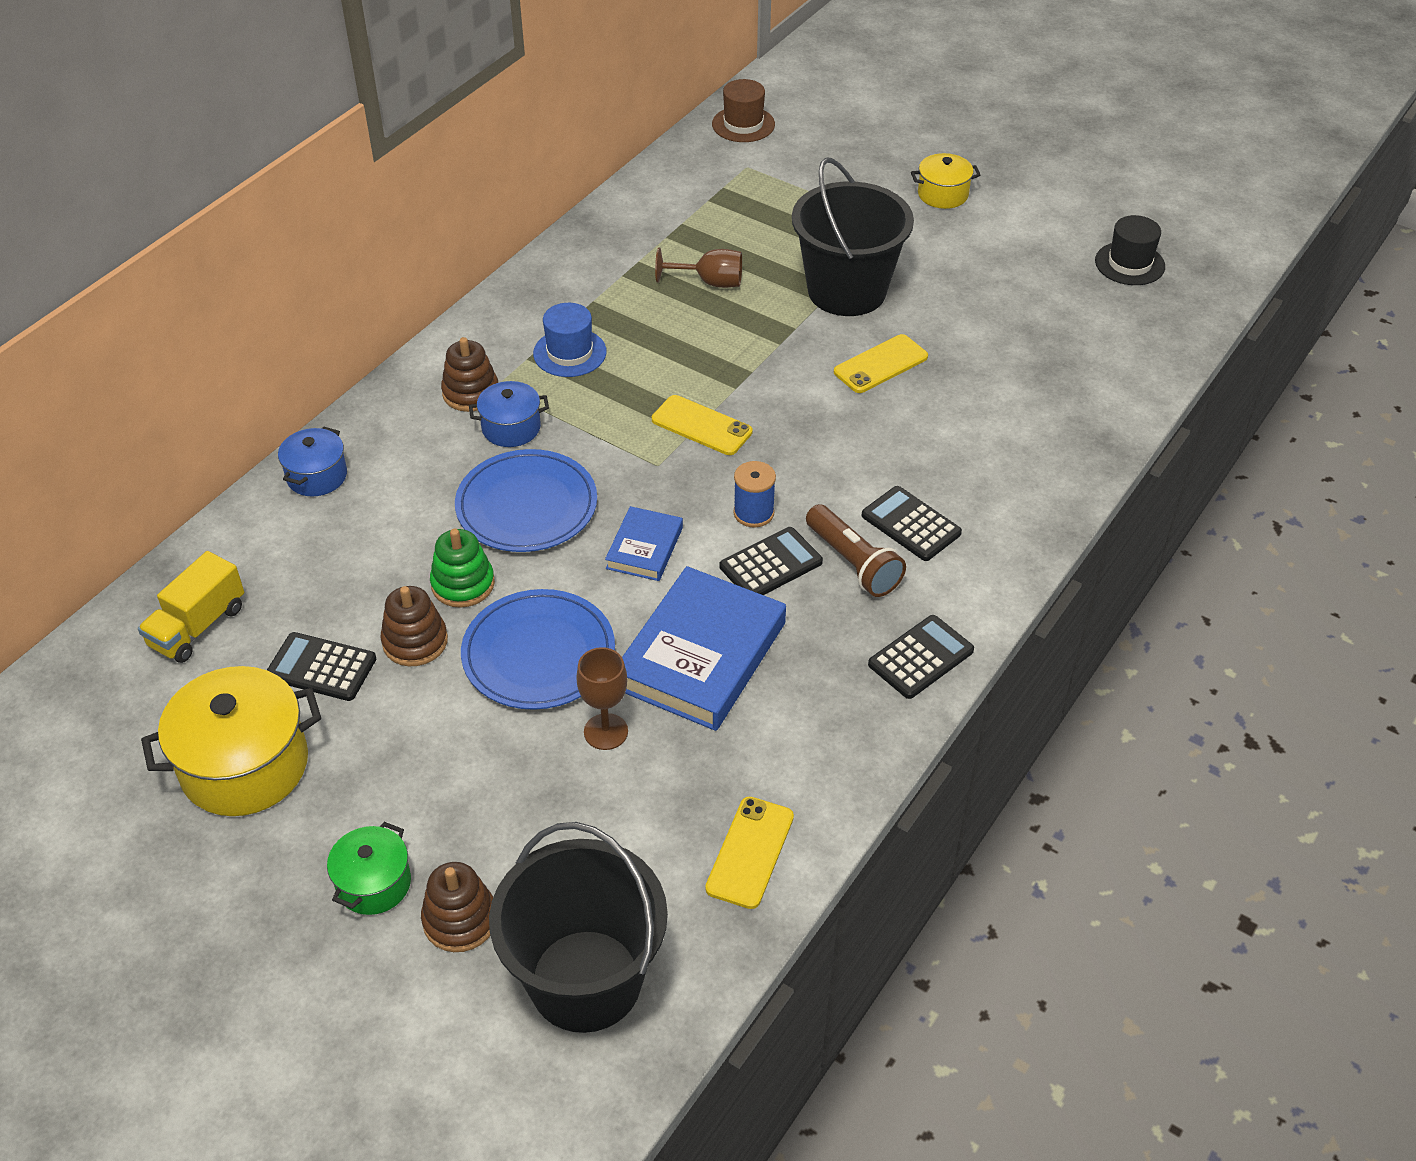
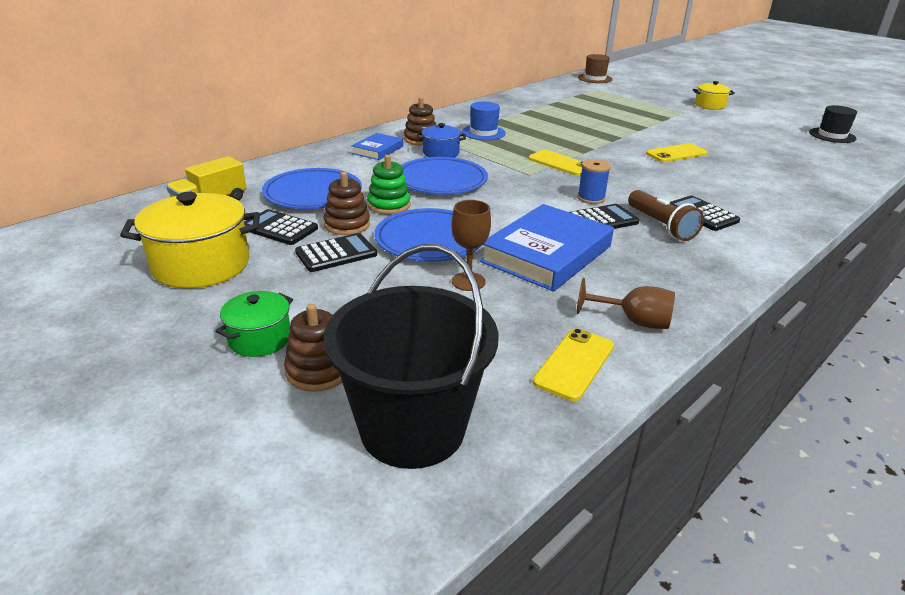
camera: 10 degrees right, 15 degrees down
blue pot [278,426,347,496] -> none
blue book [605,506,683,581] -> blue book moved to [351,133,403,160]
brown goblet [655,247,742,288] -> brown goblet moved to [577,278,675,329]
black bucket [792,157,914,316] -> none
black calculator [868,615,974,699] -> black calculator moved to [295,233,377,272]
none -> blue plate [262,168,362,209]

